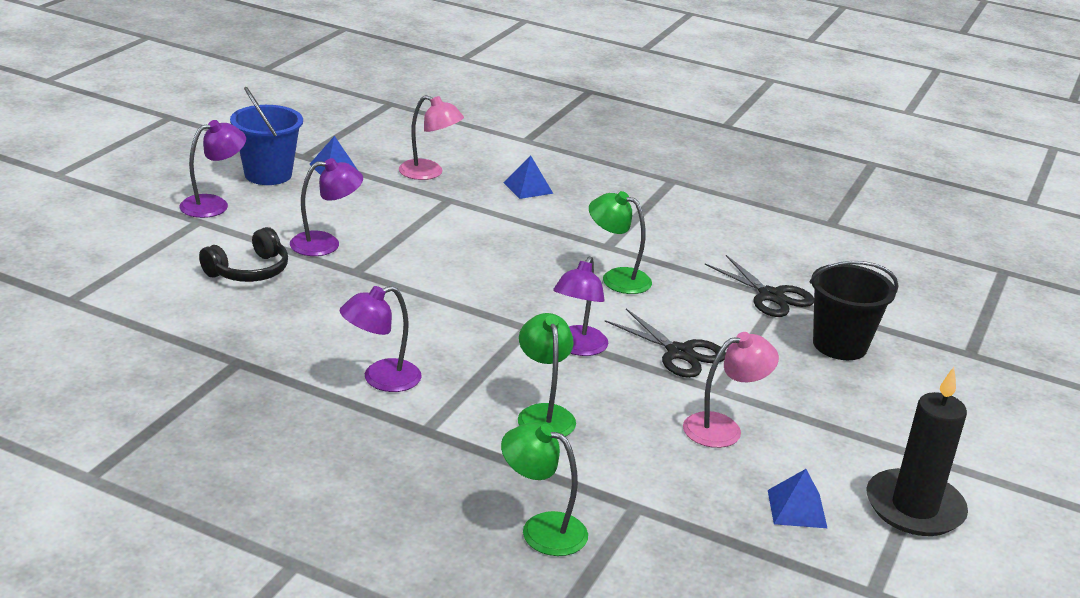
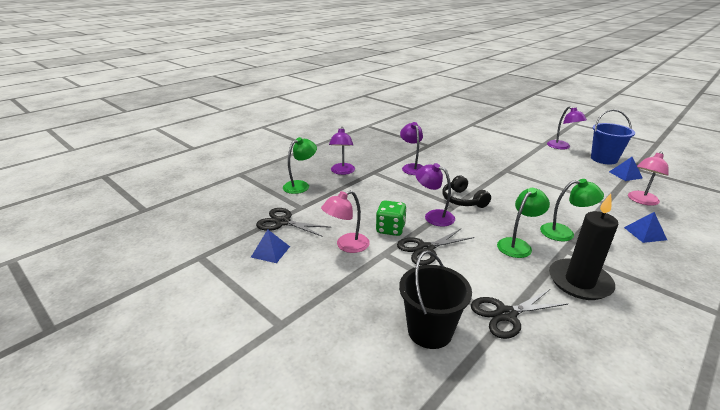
camera: 110 degrees right, 0 degrees up
black headphones [199,227,288,282] -> black headphones moved to [442,176,491,208]
purple lamp [290,158,363,256] -> purple lamp moved to [329,127,355,175]
green lamp [518,313,576,437] -> green lamp moved to [540,179,604,241]
pink lamp [683,332,779,448] -> pink lamp turned 60 degrees clockwise [321,190,370,253]
black candle [866,367,968,536] -> black candle moved to [549,193,618,300]
none -> black scissors [256,208,332,237]
none -> green dice [376,200,407,236]

